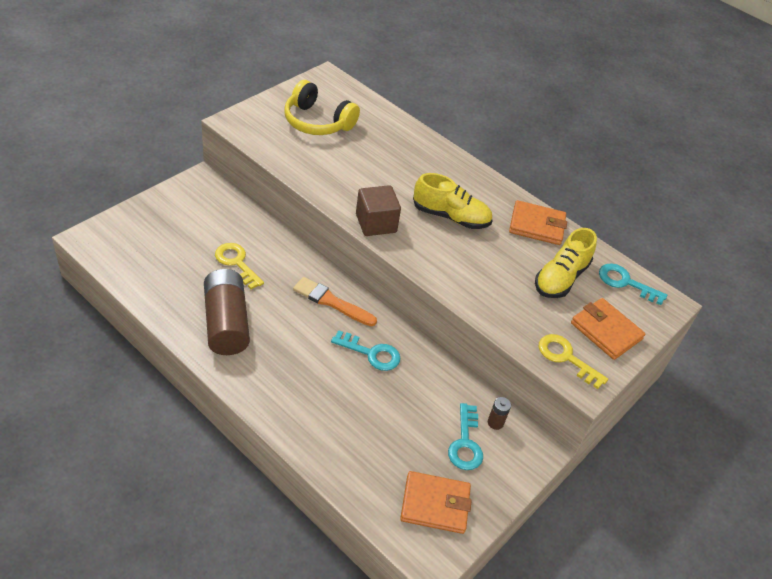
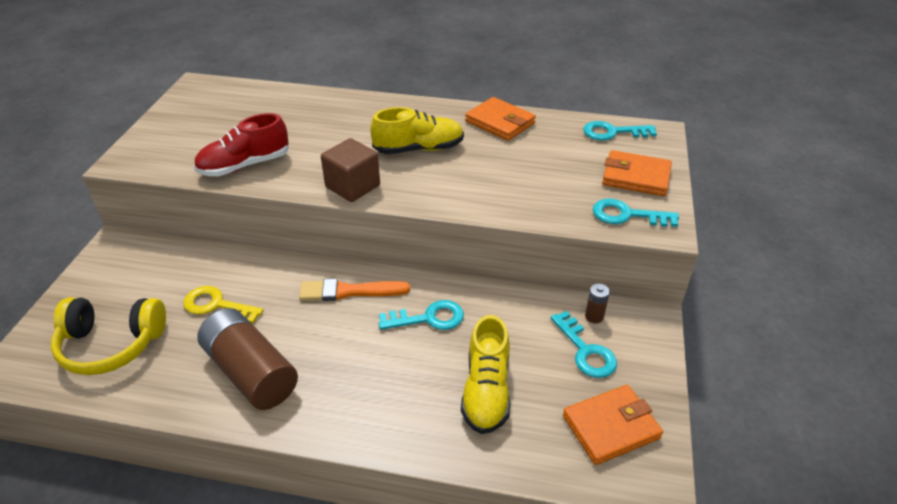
camera: 25 degrees left, 5 degrees down
yellow headphones [285,80,360,135] -> yellow headphones moved to [51,297,166,375]
orange wallet [509,200,567,245] -> orange wallet turned 60 degrees clockwise [465,97,536,141]
yellow shoe [535,228,597,298] -> yellow shoe moved to [461,315,510,434]
yellow key [539,334,608,389] -> turquoise key [592,198,679,227]
none -> red shoe [194,113,289,176]

